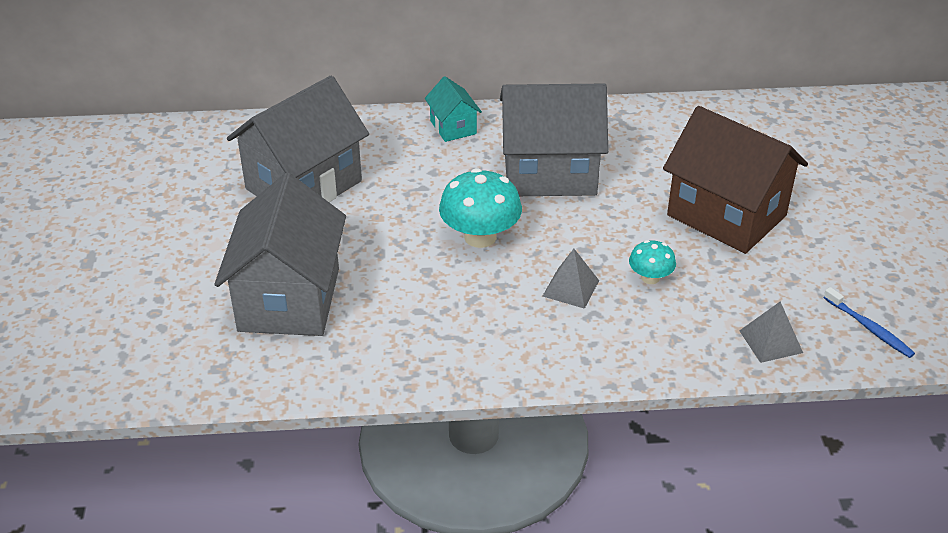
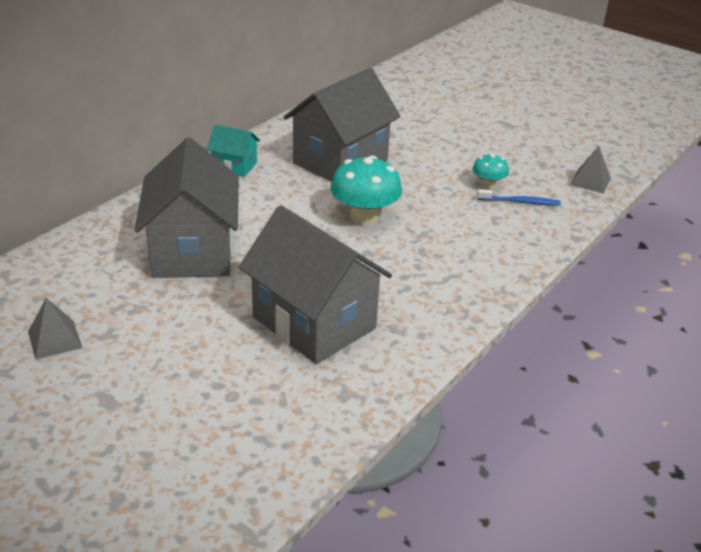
camera: 50 degrees left, 5 degrees down
grey pyramid [543,249,599,309] -> grey pyramid moved to [28,298,82,360]
brown house [663,106,808,254] -> none
blue toothbrush [823,287,915,358] -> blue toothbrush moved to [477,189,561,206]

